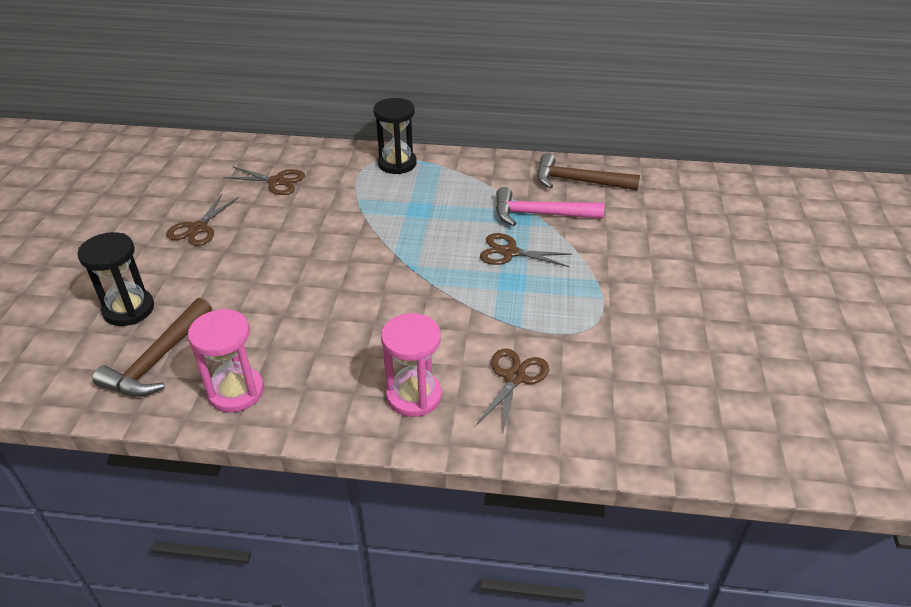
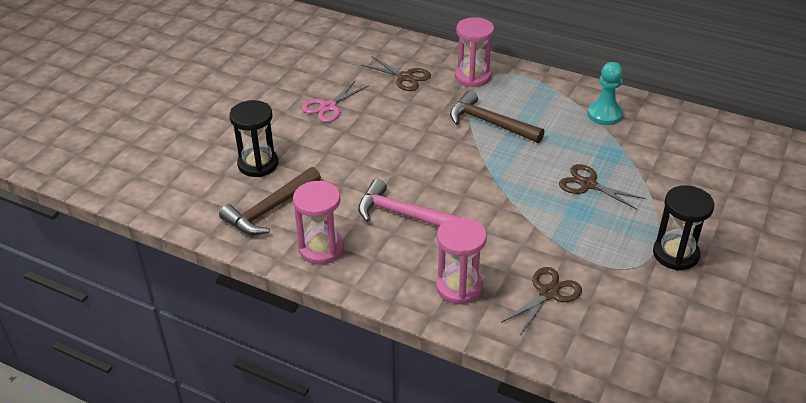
camera: 20 degrees right, 0 degrees up
brown scissors [166,194,239,246] -> pink scissors [302,80,368,123]
black hourglass [373,98,417,174] -> black hourglass moved to [653,185,714,271]
pink hammer [496,187,604,226] -> pink hammer moved to [358,179,460,227]
brown hammer [537,153,640,190] -> brown hammer moved to [450,90,544,143]
none -> pink hourglass [455,17,494,87]
none -> turquoise pawn [587,62,623,125]

